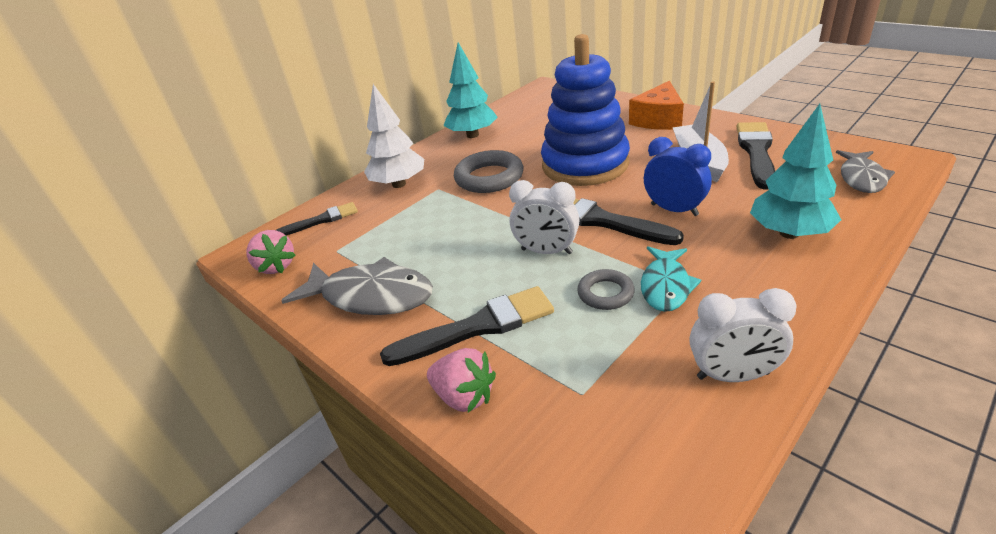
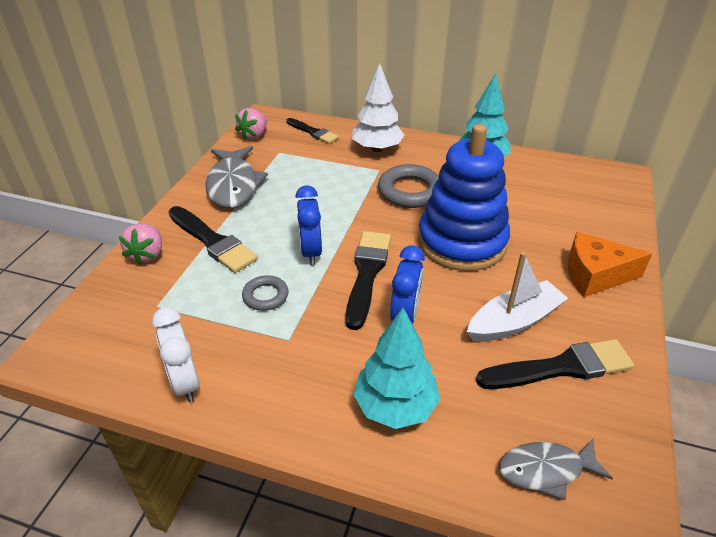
camera: 60 degrees right, 5 degrees up
white clock [509,180,579,254] -> blue clock [295,185,322,265]
turquoise fish [641,246,701,312] -> none

